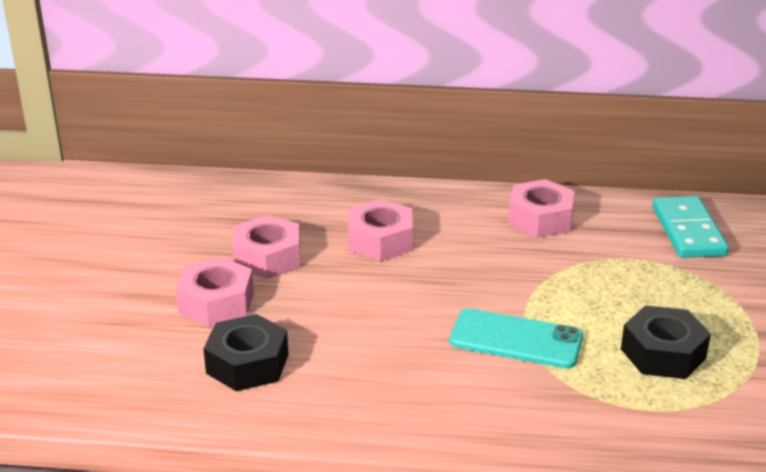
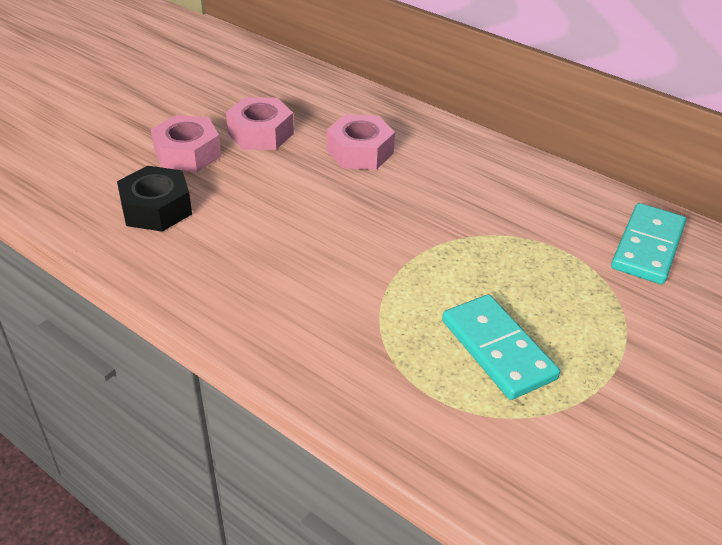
camera: 30 degrees right, 10 degrees up
turquoise phone [449,308,583,369] -> none
pink nut [508,179,575,238] -> none
black nut [621,305,711,379] -> turquoise domino [442,294,560,400]

